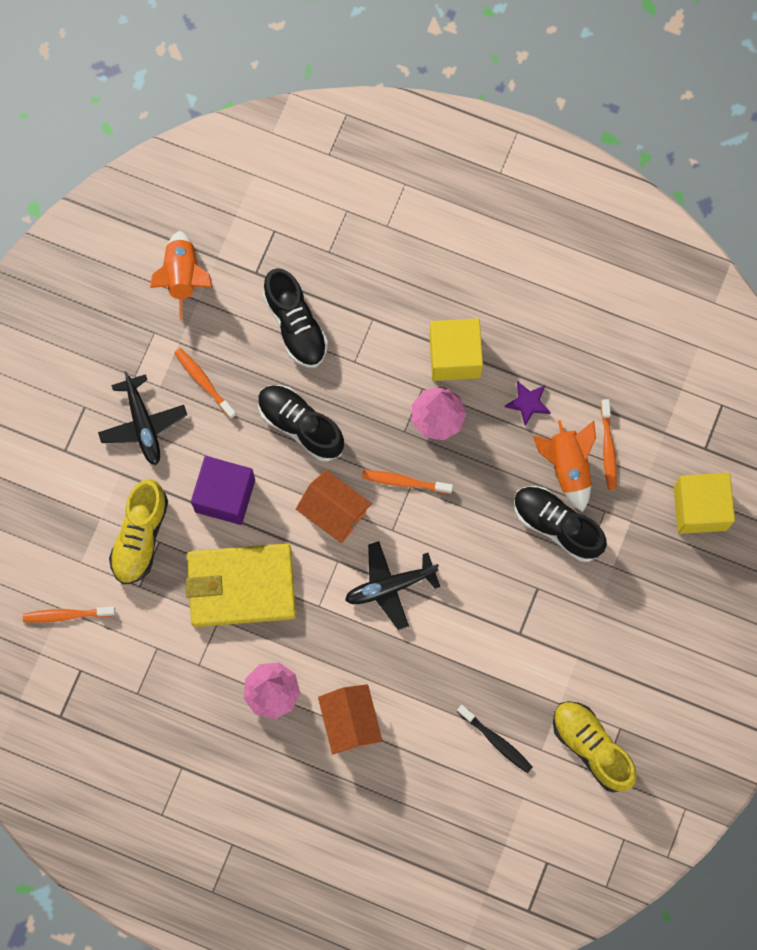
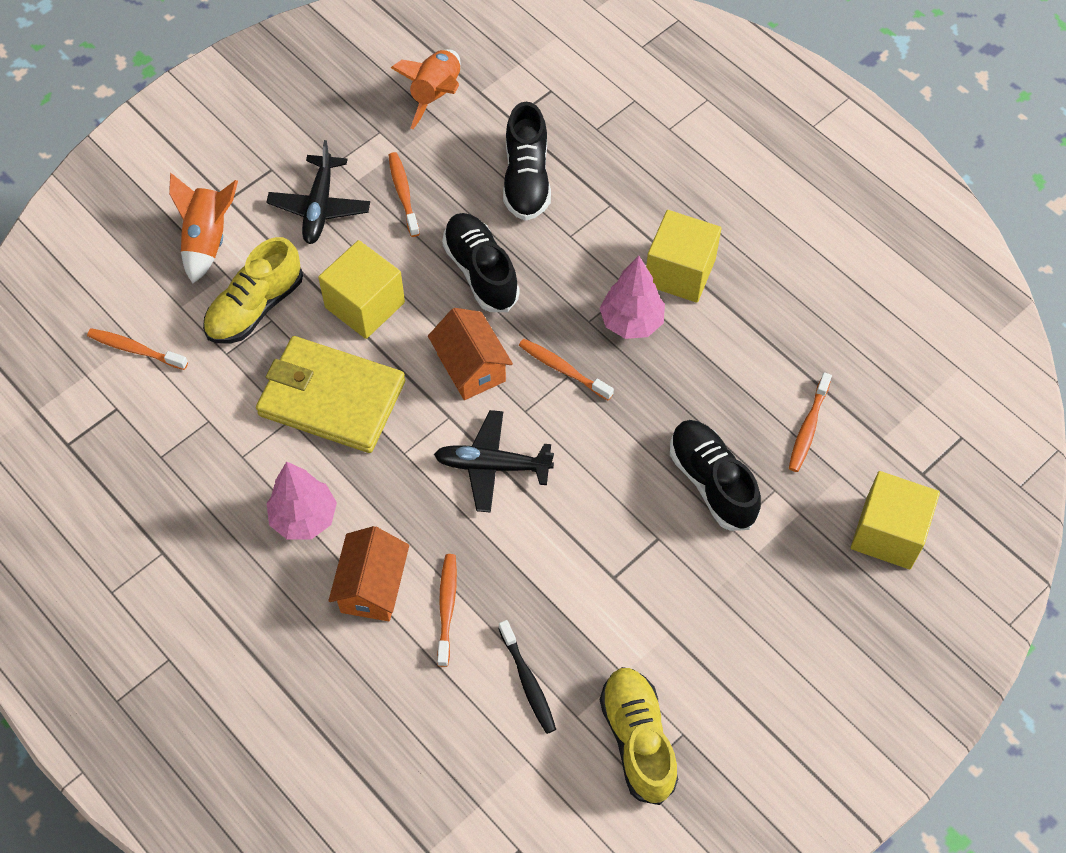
camera: 25 degrees right, 15 degrees down
purple cube [191,456,255,525] -> yellow cube [318,240,405,339]
purple star [505,381,551,426] -> none
orange rocket [533,420,596,512] -> orange rocket moved to [169,173,238,283]
none -> orange toothbrush [437,554,457,667]

